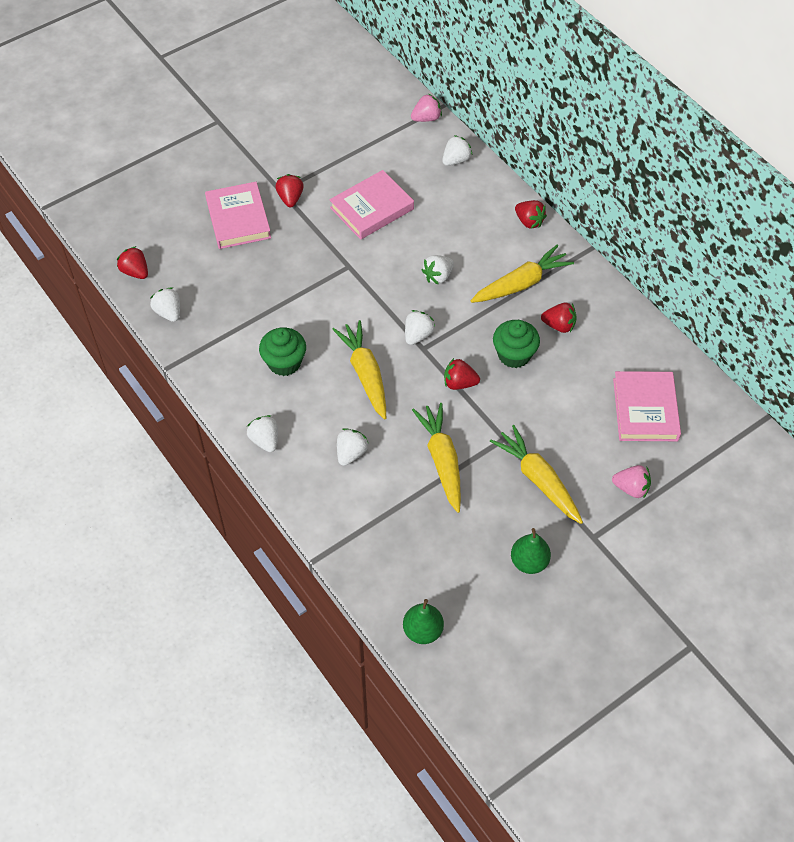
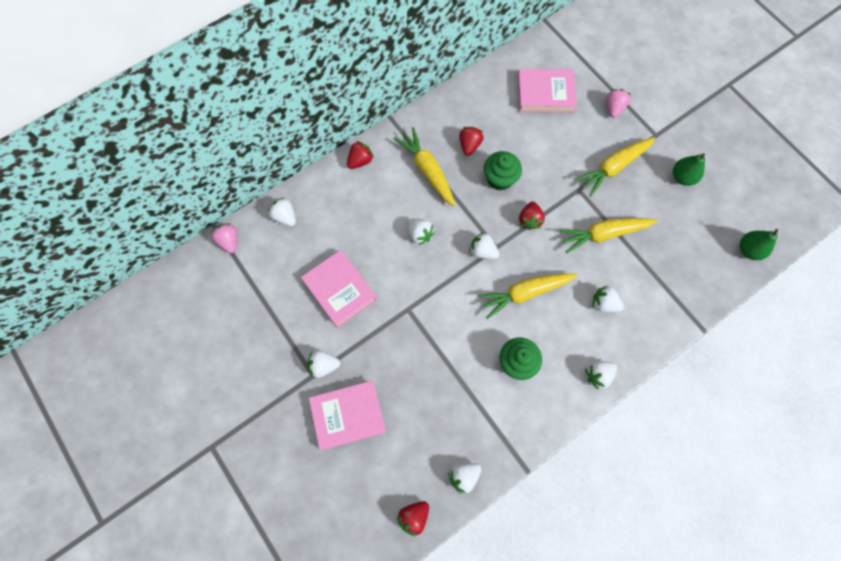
camera: 90 degrees left, 15 degrees up
red strawberry [275,174,304,207] -> white strawberry [307,350,340,378]

